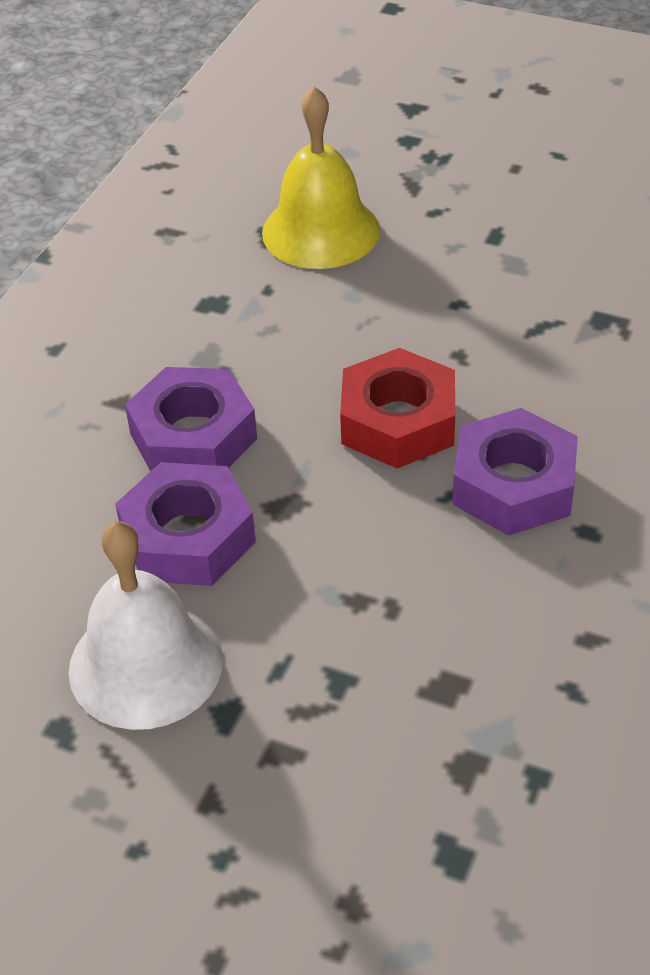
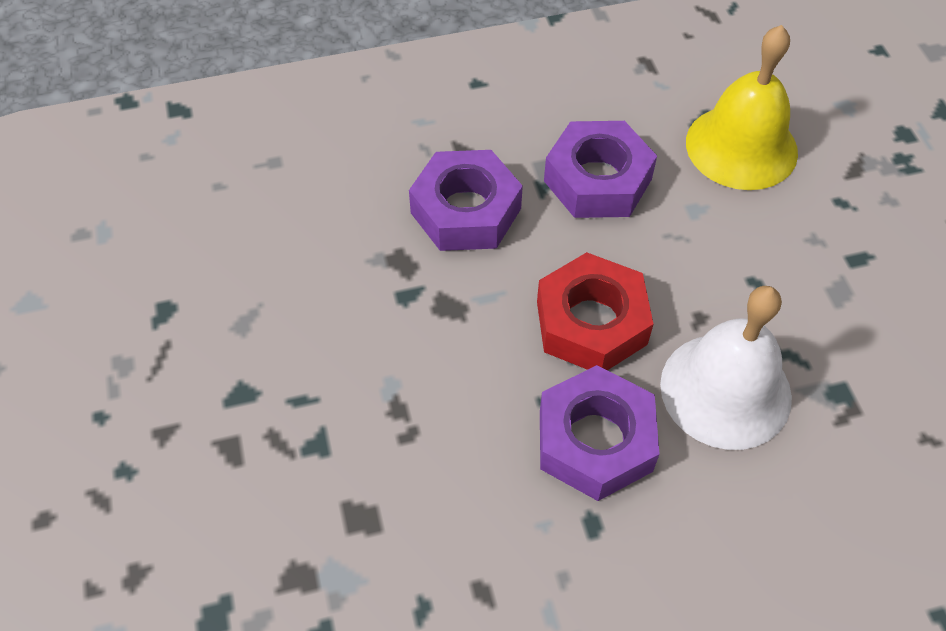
camera: 50 degrees right, 10 degrees up
white bell [69,521,223,730] -> white bell moved to [660,286,792,450]
purple nut [115,462,256,586] -> purple nut moved to [544,121,657,218]

